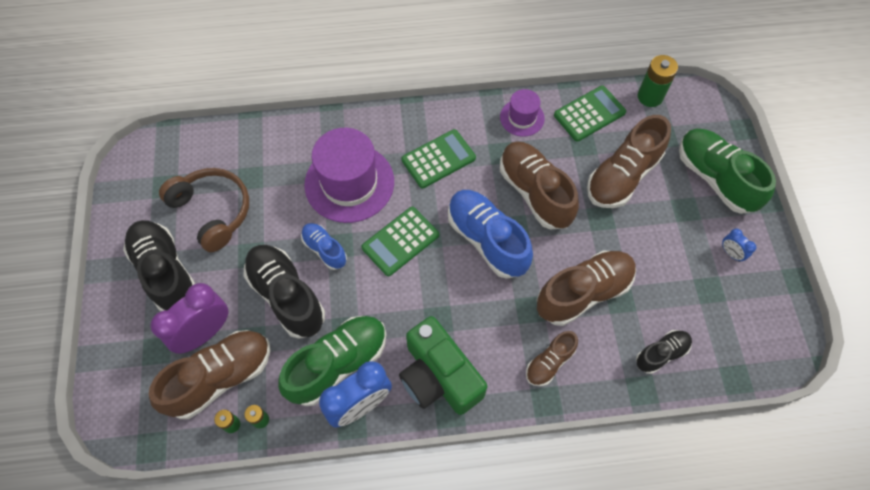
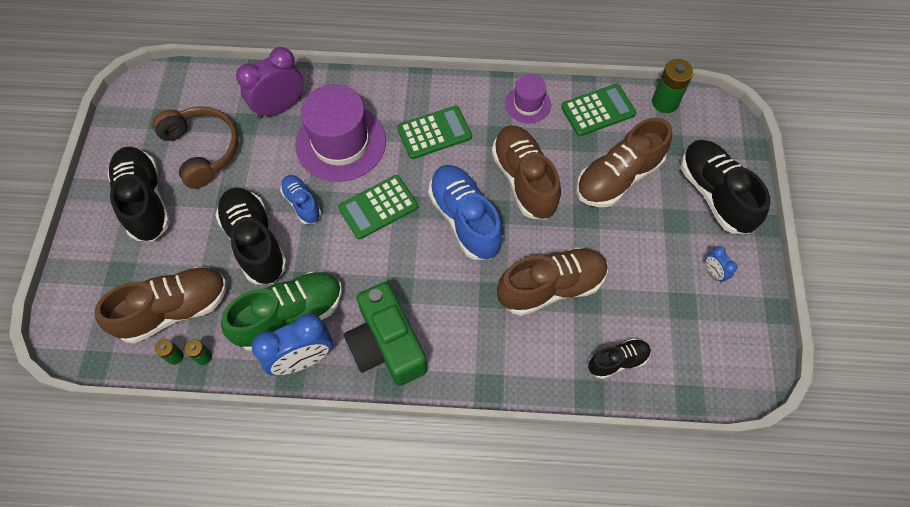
camera: 10 degrees right, 0 degrees up
purple clock [150,283,228,354] -> purple clock moved to [236,47,304,118]
brown shoe [526,331,578,386] -> none
green shoe [679,129,776,214] -> black shoe [681,140,770,234]

